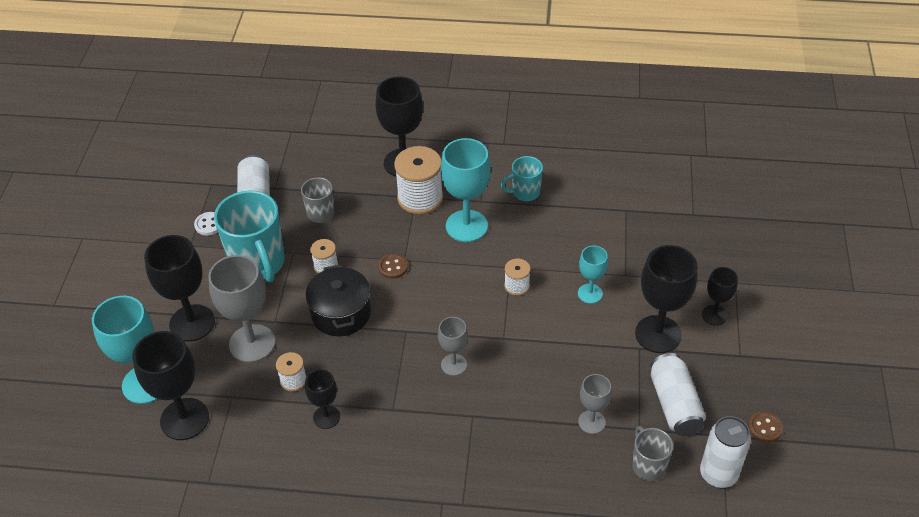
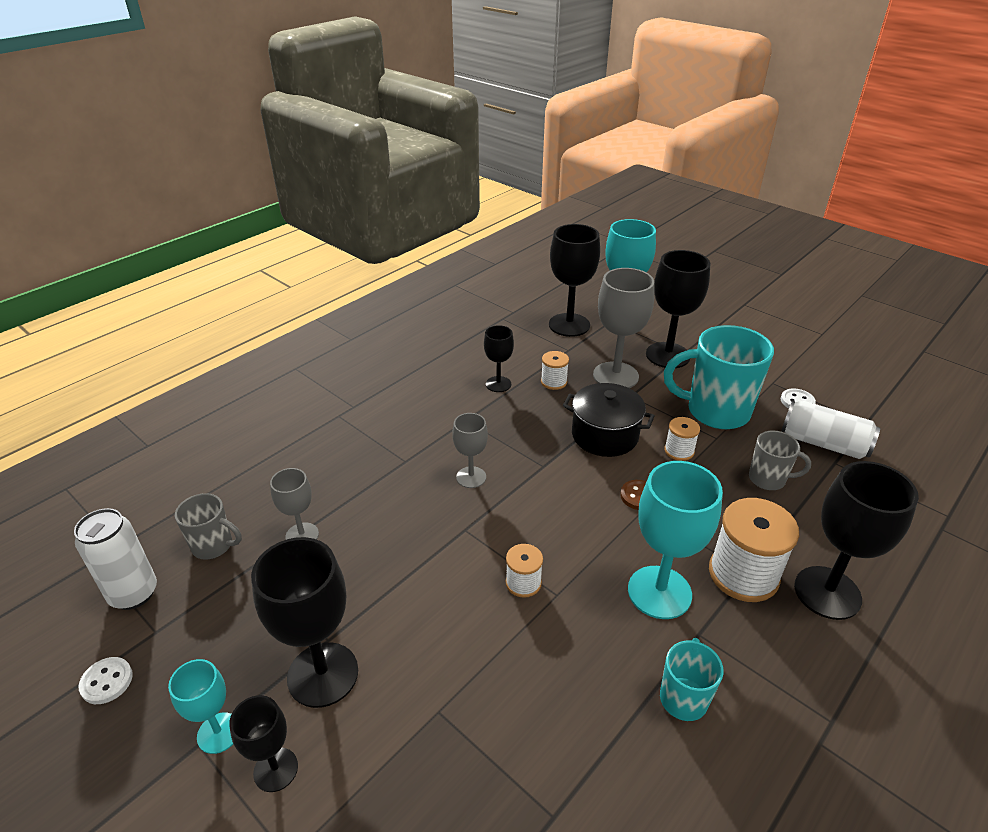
camera: 125 degrees right, 10 degrees down
turquoise goblet [578,246,608,304] -> turquoise goblet moved to [168,659,233,754]
white can [651,353,706,436] -> none
brown button [748,411,783,442] -> white button [79,657,133,704]

